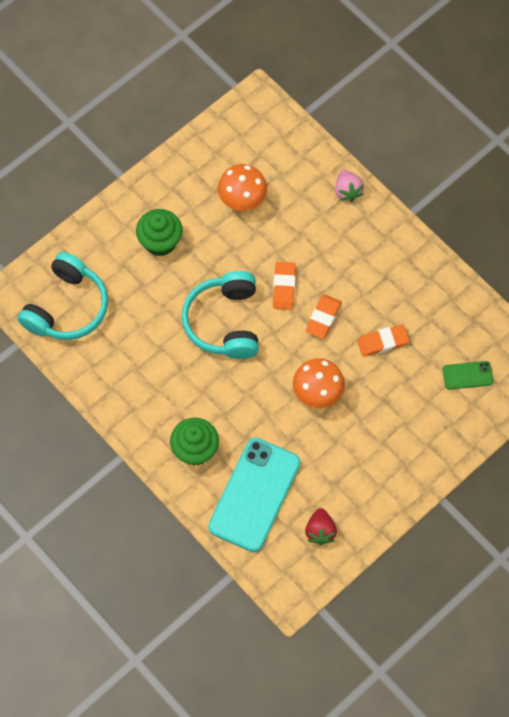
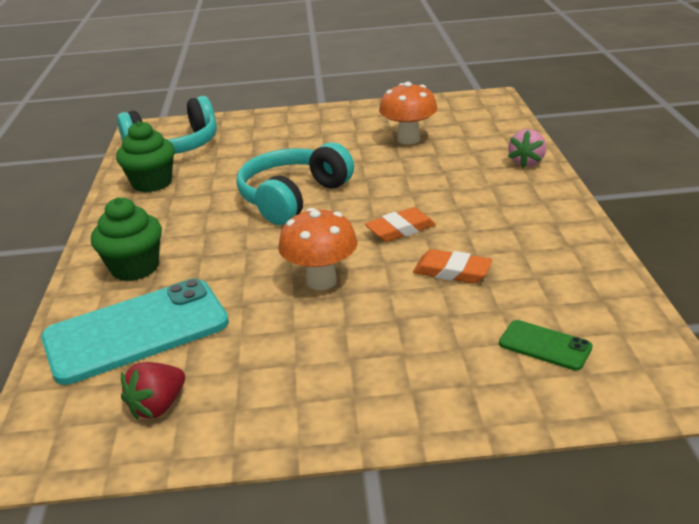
camera: 40 degrees right, 35 degrees down
green cupcake [136,209,183,256] -> green cupcake moved to [116,121,175,192]
orange eraser [273,262,296,310] -> none

